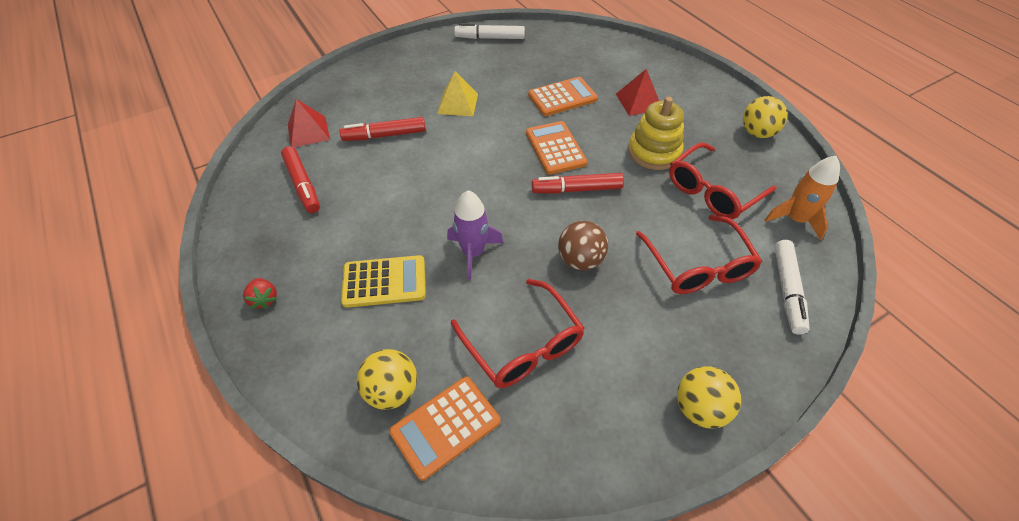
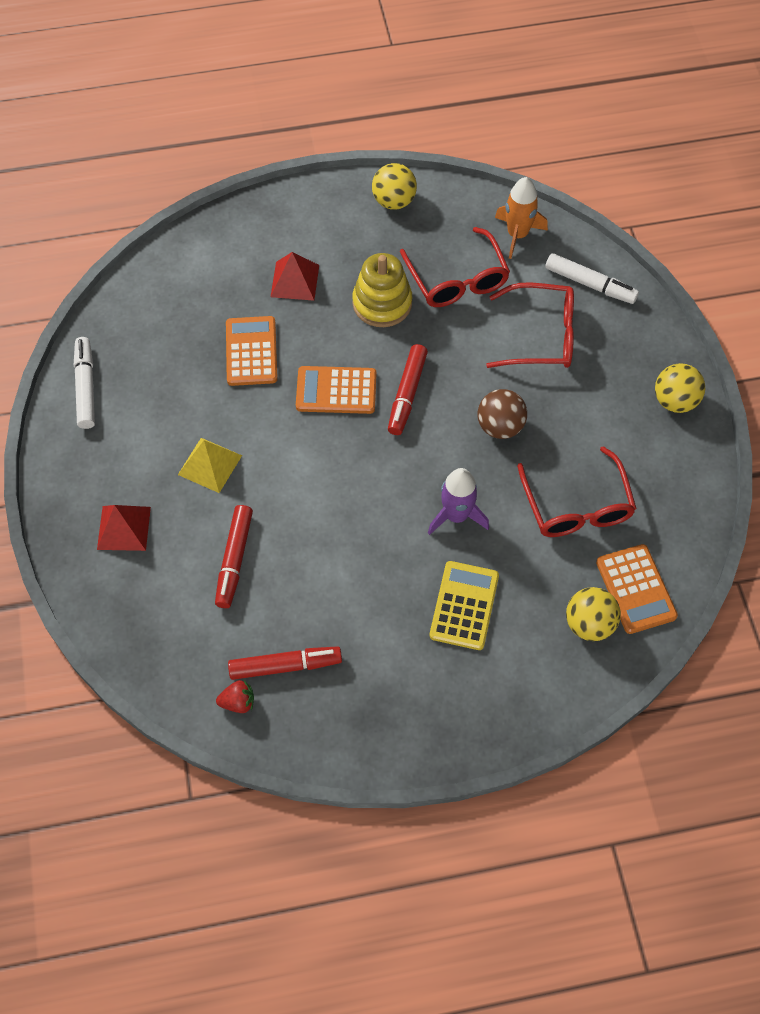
camera: 70 degrees left, 10 degrees up
red strawberry [243,278,277,309] -> red strawberry moved to [216,680,254,713]
red pyramid [288,99,330,148] -> red pyramid moved to [97,505,151,551]
red glasses [451,279,584,388] -> red glasses turned 90 degrees clockwise [517,446,637,537]
white marker [454,23,525,39] -> white marker turned 150 degrees clockwise [74,337,95,429]

